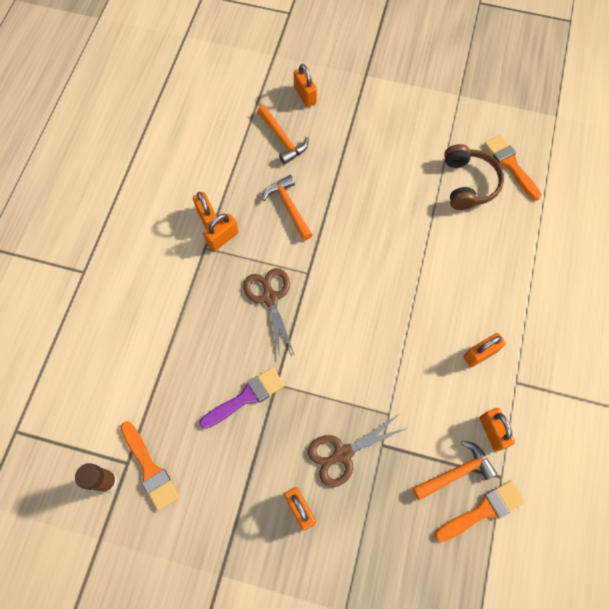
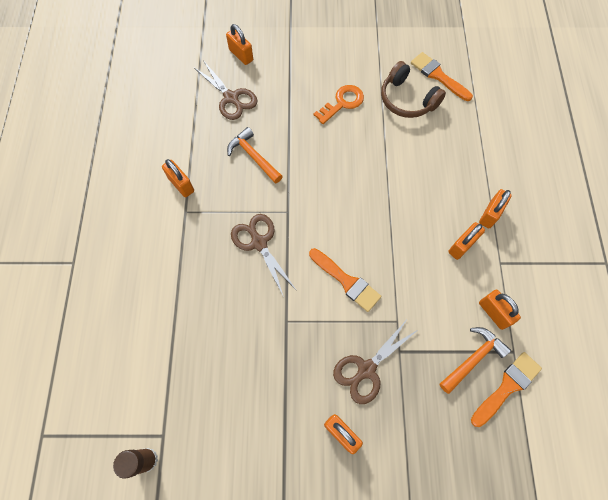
camera: 15 degrees left, 0 degrees up
orange brush [121,422,179,511] -> orange brush moved to [309,248,381,312]
purple brush [199,367,285,429] -> none
orange padlock [203,214,239,251] -> orange padlock moved to [479,189,512,228]
orange hammer [257,105,309,164] -> brown scissors [194,60,257,120]
brown headphones [444,144,504,210] -> brown headphones turned 150 degrees clockwise [381,61,446,118]
none -> orange key [314,85,364,124]

